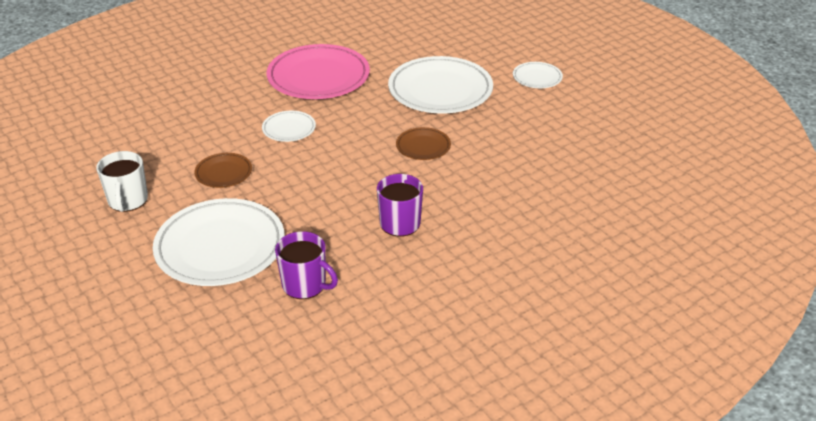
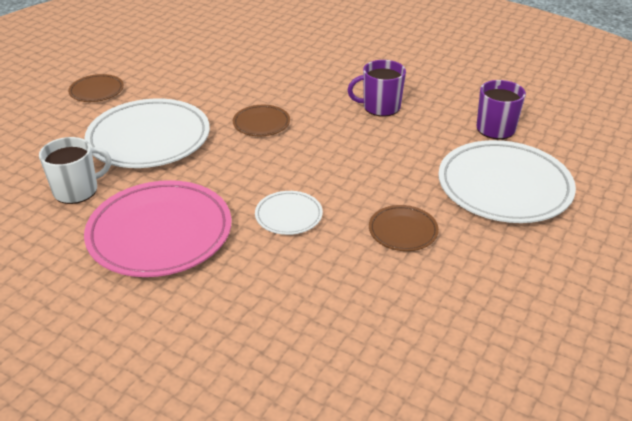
camera: 115 degrees left, 0 degrees up
white mug [96,151,148,212] -> white mug moved to [39,137,112,204]
white plate [513,62,563,88] -> brown plate [68,74,124,102]

